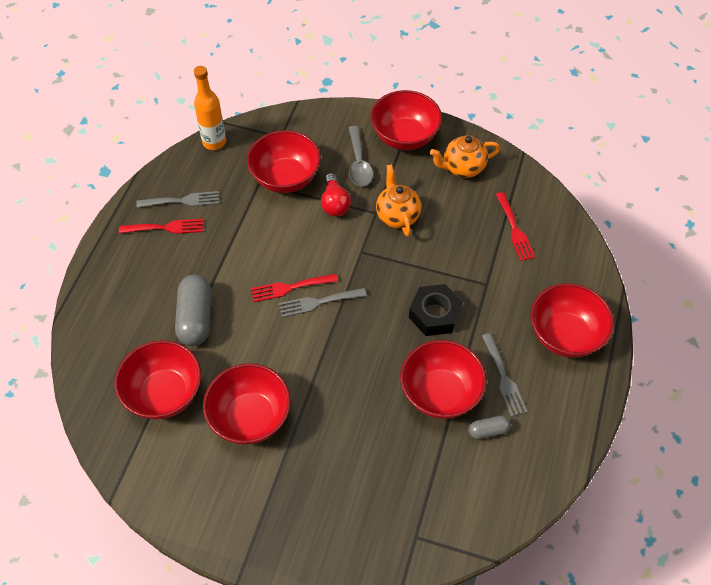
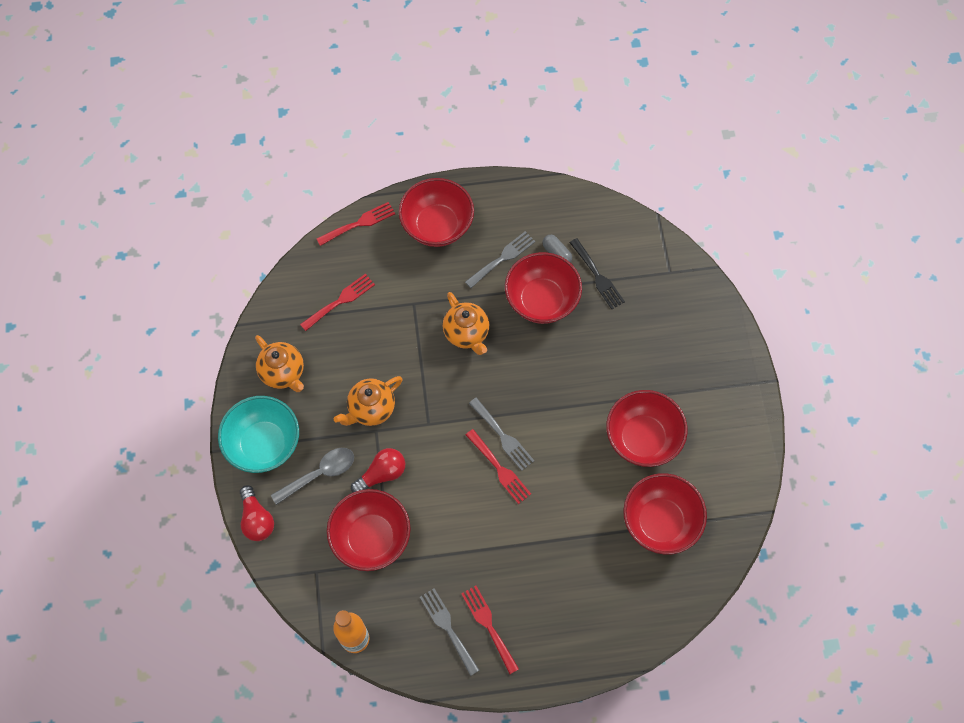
camera: 115 degrees left, 10 degrees up
grey capsule [175,275,211,346] -> none
red bowl [371,90,442,150] -> turquoise bowl [218,396,299,473]
black nut [409,284,463,336] -> orange teapot [443,292,489,355]
none -> red light bulb [240,485,274,541]
none -> red fork [316,202,395,246]
none -> black fork [569,238,625,309]

